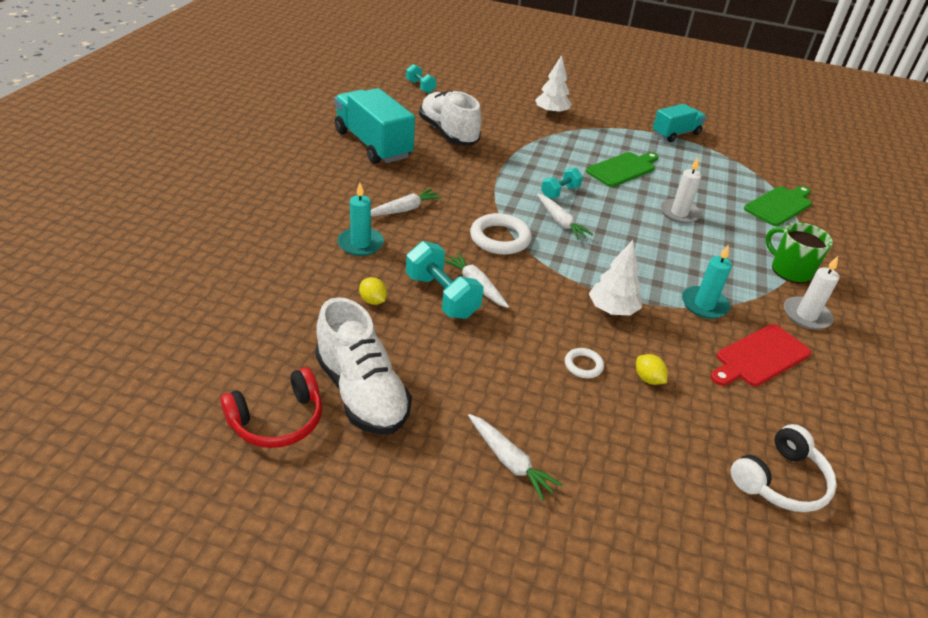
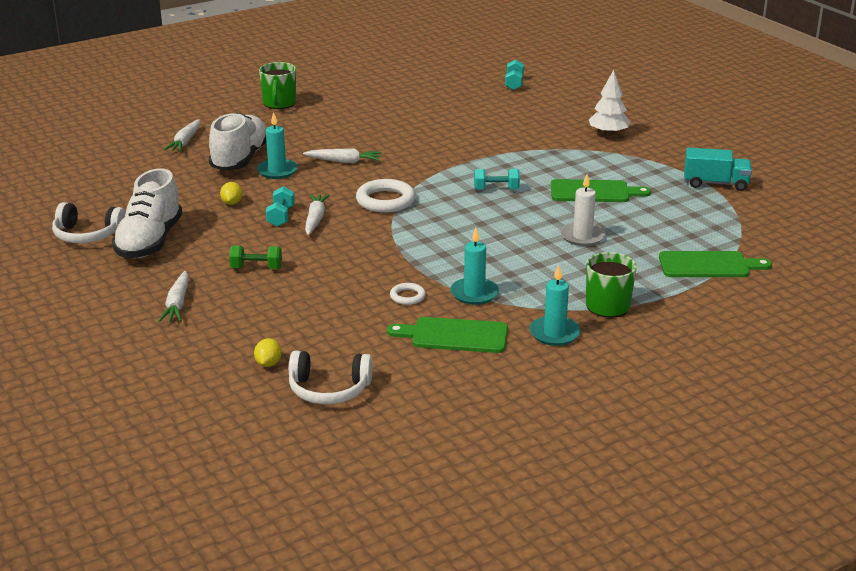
camera: 45 degrees right, 10 degrees down
red headphones [220,367,322,448] -> white headphones [52,202,126,243]
turquoise truck [334,88,415,164] -> none
turquoise dumbbell [406,241,484,319] -> turquoise dumbbell [266,186,295,227], size x0.62
white shoe [419,90,482,145] -> white shoe moved to [209,113,267,171]
white carrot [537,194,593,240] -> white carrot moved to [164,119,200,152]
white ring [565,348,604,378] -> white ring moved to [390,283,426,305]
white tree [589,240,642,315] -> none
yellow lemon [636,354,668,385] -> yellow lemon moved to [254,338,282,367]
red cutting board [711,324,811,386] -> green cutting board [387,317,508,353]
white candle [784,256,839,330] -> turquoise candle [529,265,581,346]
none -> green dumbbell [229,246,282,269]
none -> green mug [259,62,296,109]

